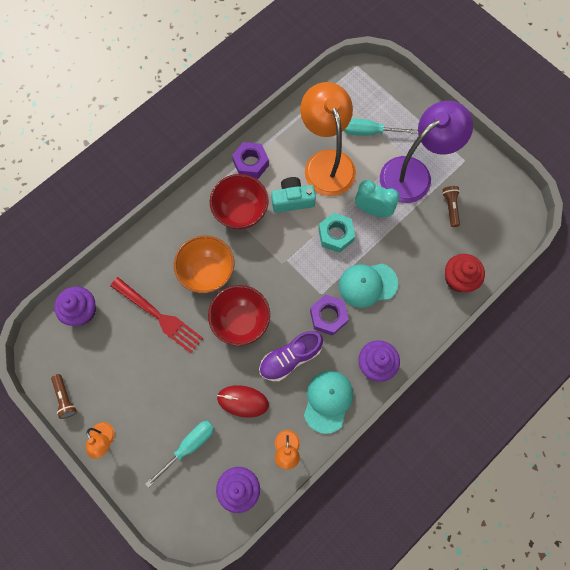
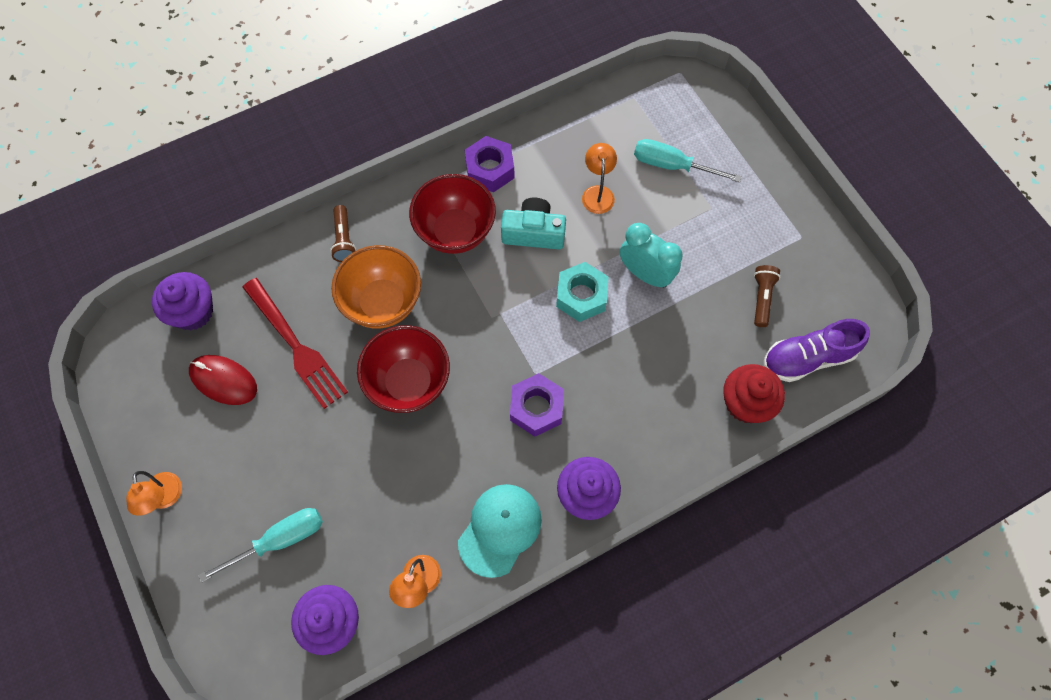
camera: 15 degrees right, 5 degrees down
brown flashlight [51,374,77,419] -> brown flashlight moved to [330,205,356,262]
red mouse [217,385,269,418] -> red mouse moved to [189,355,257,405]
purple shoe [259,331,323,381] -> purple shoe moved to [764,319,870,382]
orange lamp [300,82,356,196] -> orange lamp [582,143,617,214], size x0.43
turquoise cap [339,263,398,308] -> none
purple lamp [380,101,473,203] -> none

